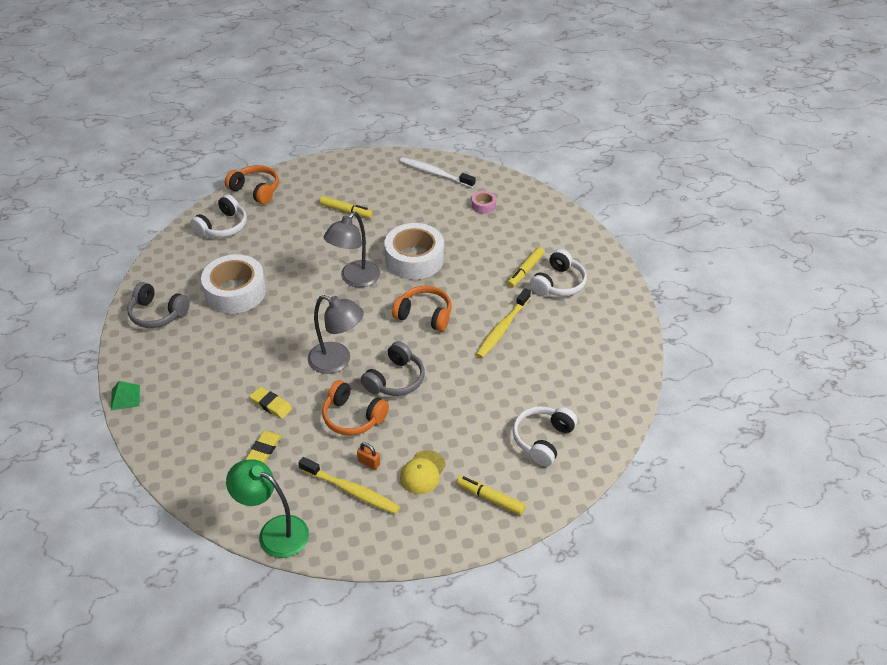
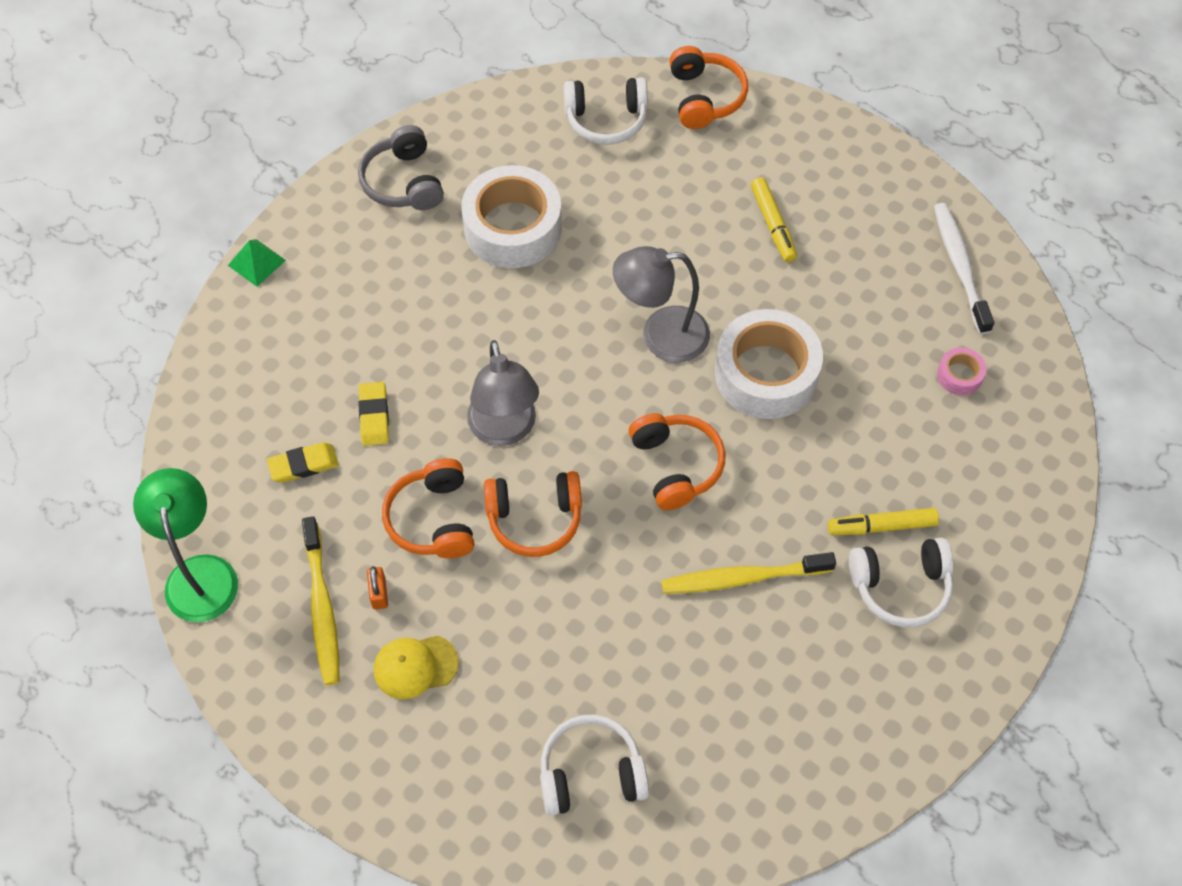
camera: 50 degrees right, 15 degrees up
grey headphones [361,341,425,396] -> orange headphones [484,471,582,557]
yellow marker [456,475,526,515] -> none

